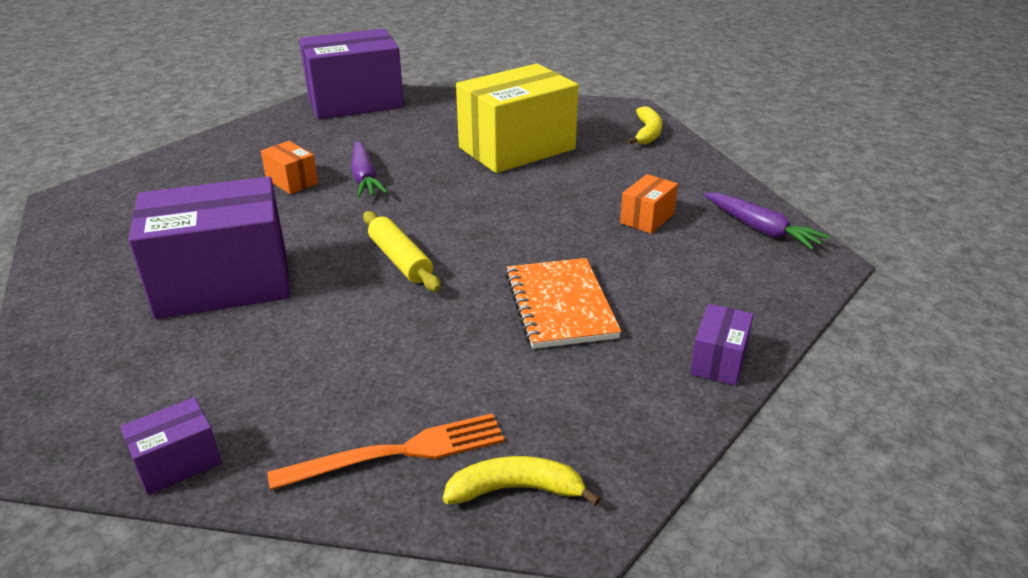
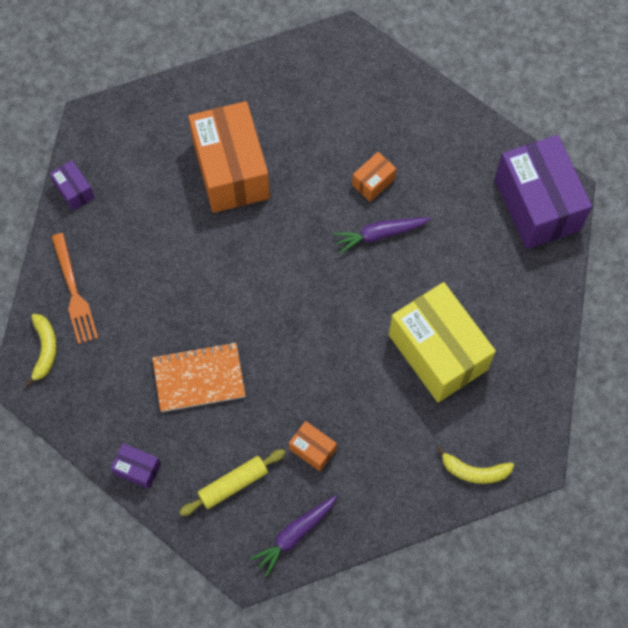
camera: 90 degrees right, 35 degrees up
purple box [128,176,290,319] -> orange box [188,101,270,213]
yellow rolling pin [363,211,441,292] -> yellow rolling pin moved to [179,449,286,516]

